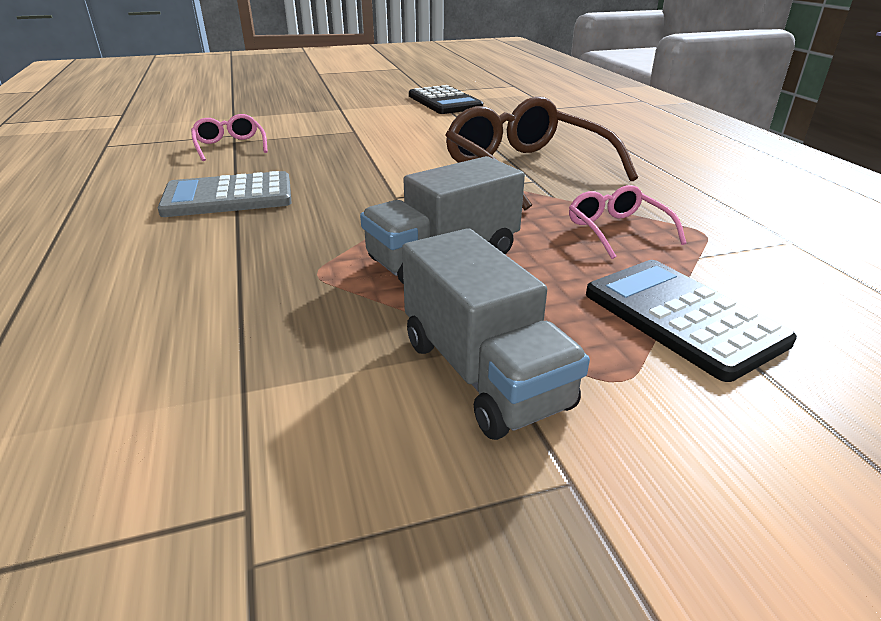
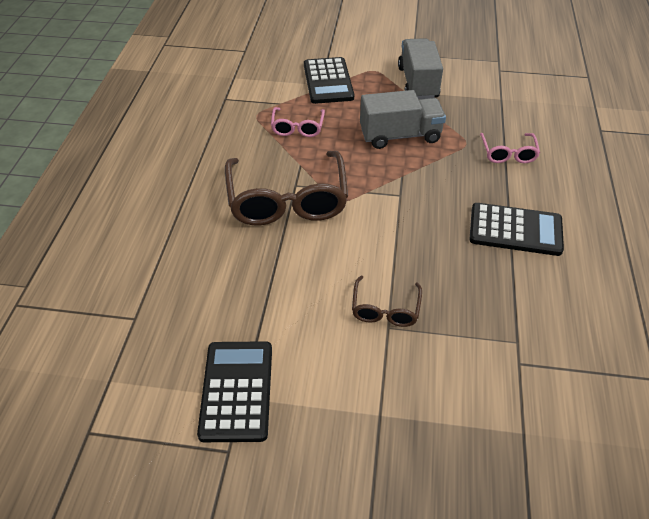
camera: 155 degrees left, 15 degrees up
grey calculator [158,171,292,217] -> black calculator [469,203,564,256]
pink glasses [191,114,268,161] -> pink glasses moved to [480,133,540,163]
none -> brown glasses [352,276,422,327]

